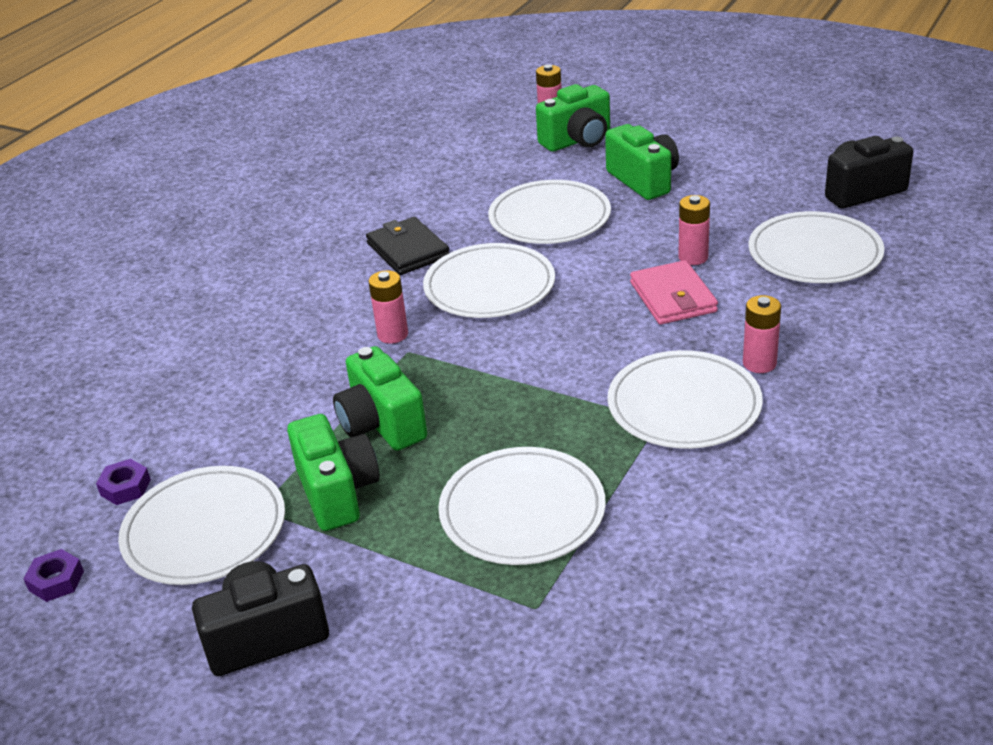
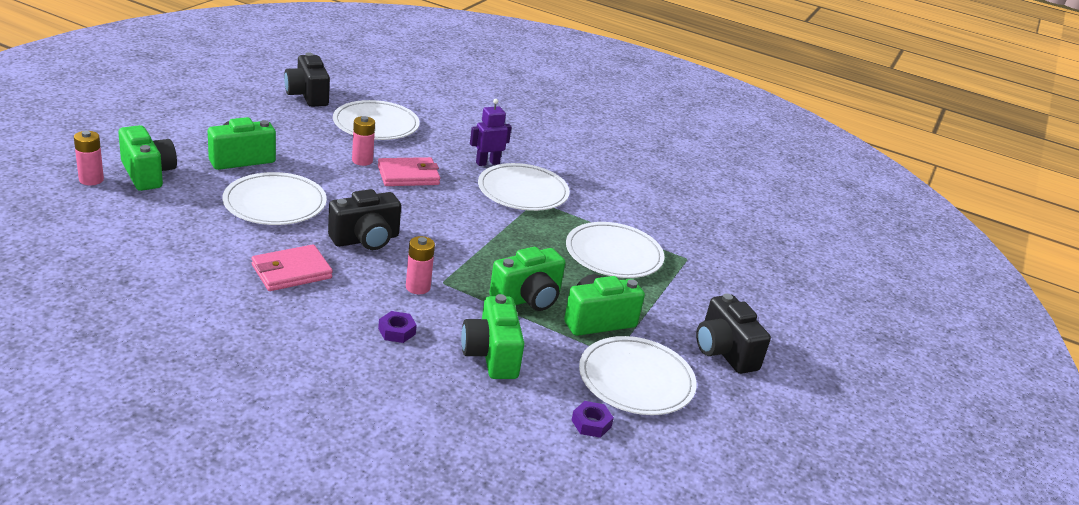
camera: 100 degrees left, 5 degrees down
purple nut [24,549,84,602] -> purple nut moved to [378,311,417,343]
black wallet [366,217,449,275] -> pink wallet [252,244,333,291]
white plate [423,243,555,318] -> black camera [328,189,401,250]
pink battery [743,295,781,373] -> purple robot [470,99,511,166]
none -> green camera [461,294,525,379]

